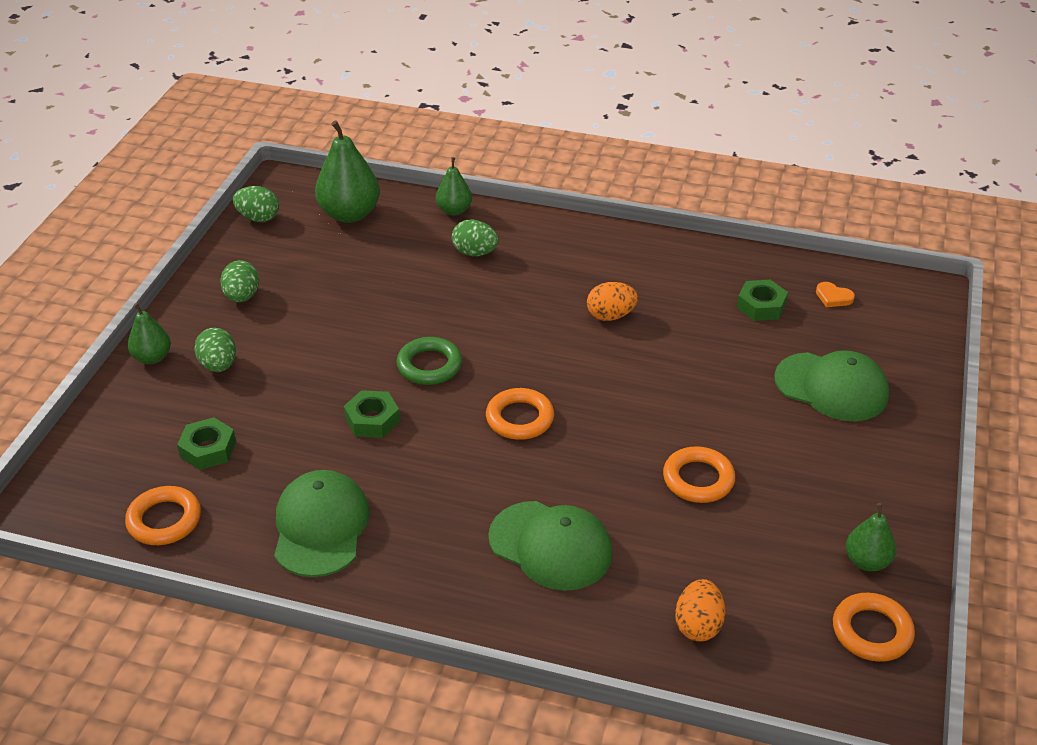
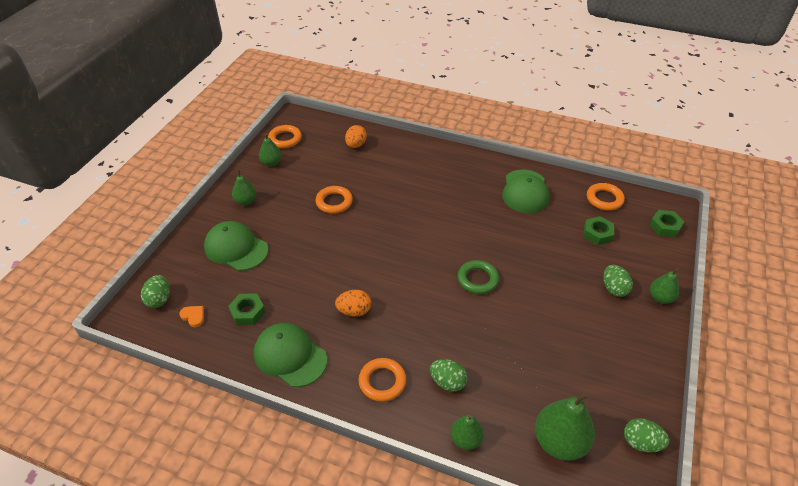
camera: 175 degrees left, 5 degrees up
green egg [220,260,259,302] -> green egg moved to [141,275,170,308]
green nut [344,390,400,438] -> green nut moved to [649,210,684,237]
orange ring [486,388,554,440] -> orange ring moved to [359,358,406,402]
green cap [488,501,613,591] -> green cap moved to [254,323,327,387]
none -> green pear [232,170,256,205]

